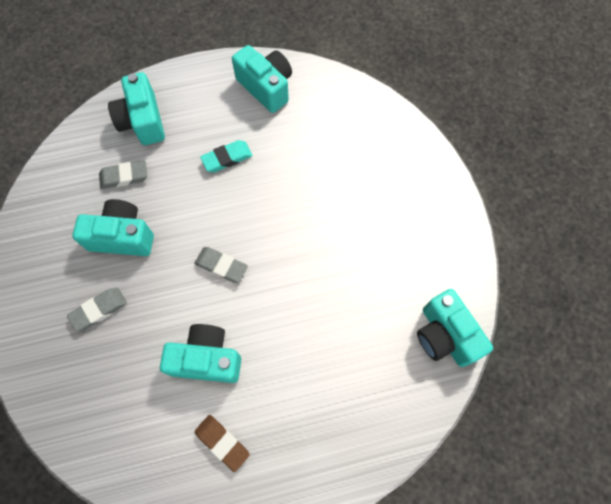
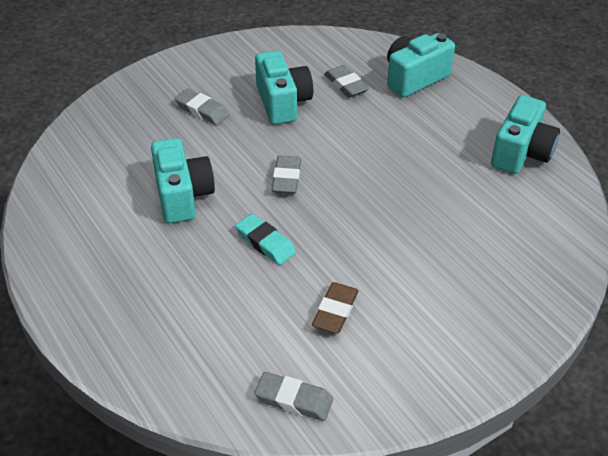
camera: 70 degrees right, 25 degrees down
brown eraser [195,415,250,472] -> brown eraser moved to [312,282,359,333]
turquoise eraser [200,140,253,172] -> turquoise eraser moved to [235,214,296,265]
turquoise camera [417,289,493,367] -> grey eraser [255,372,333,421]

